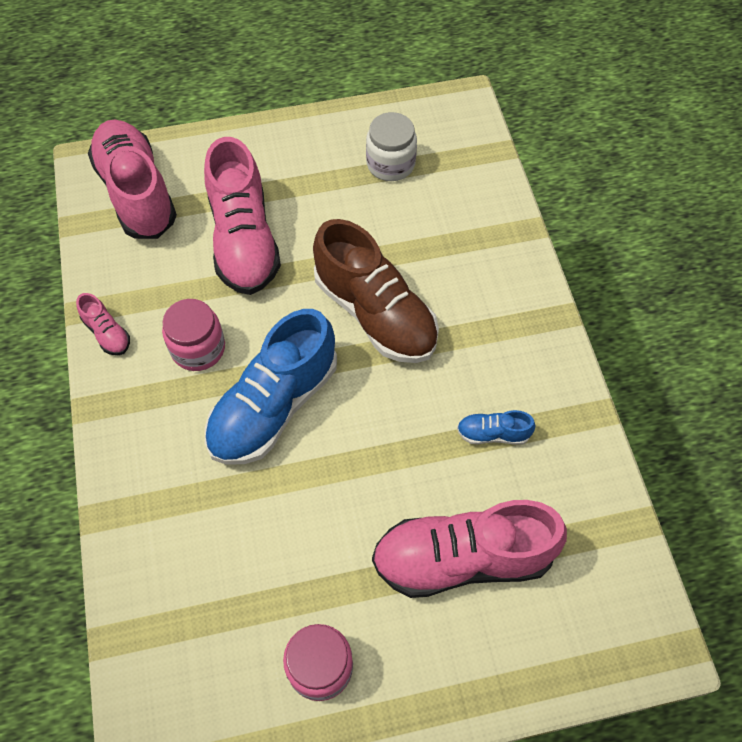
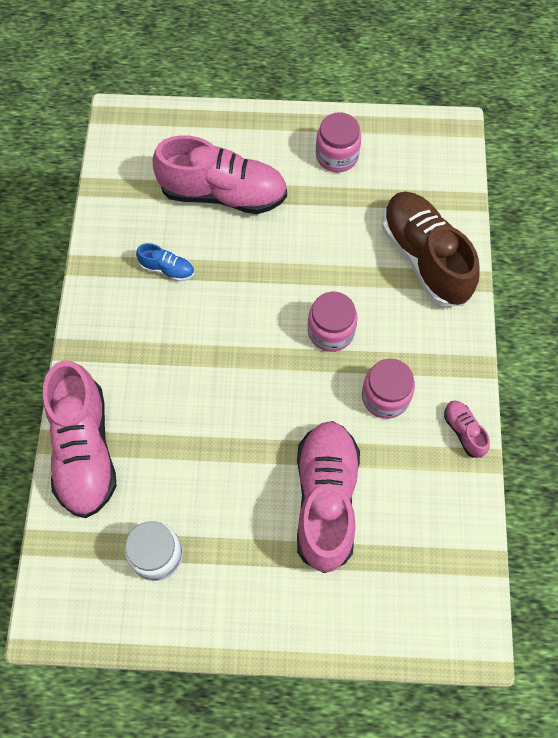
camera: 165 degrees left, 5 degrees up
pink shoe [88,119,177,239] -> pink shoe moved to [43,360,117,518]
blue shoe [205,309,337,465] -> pink jar [308,292,358,352]
brown shoe [313,219,439,363] -> brown shoe moved to [382,192,479,306]

